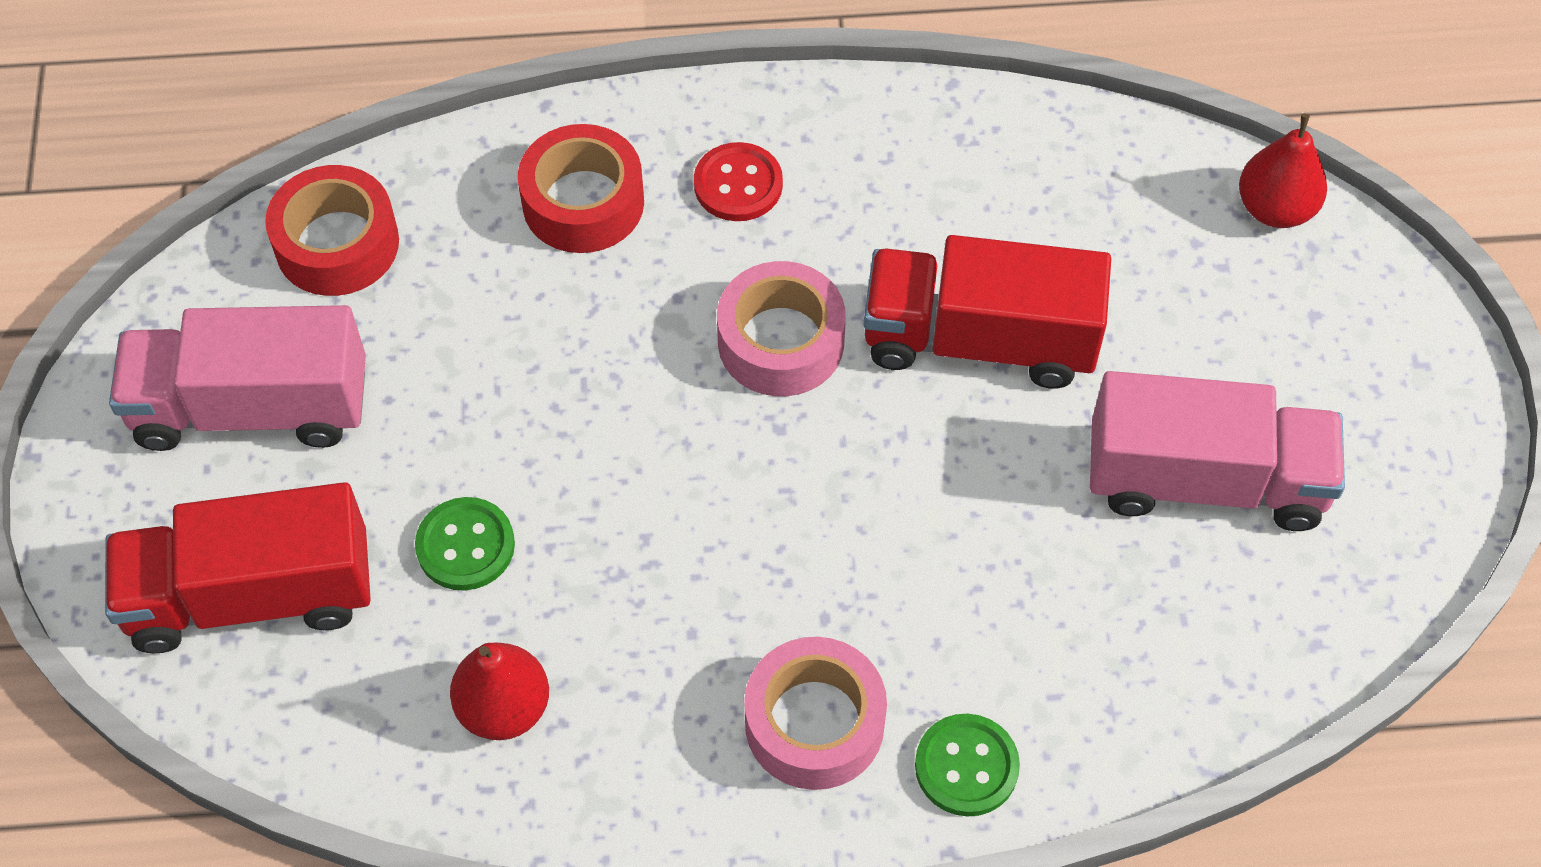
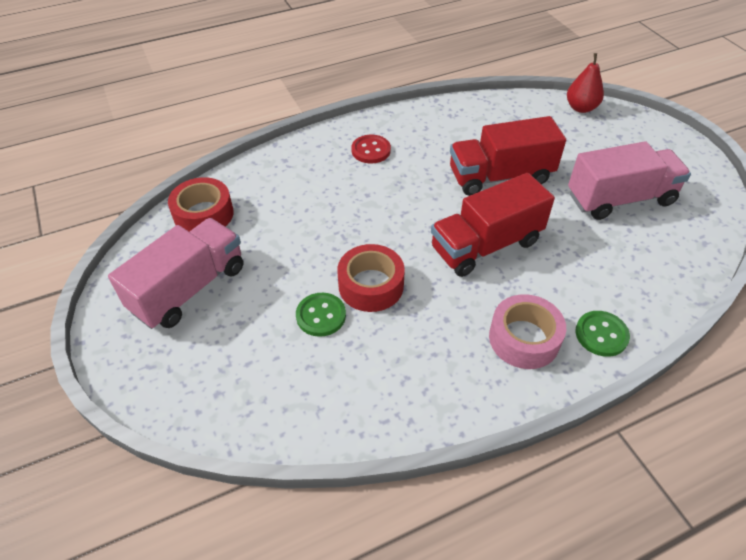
camera: 20 degrees left, 10 degrees down
red truck [105,482,371,653] -> red truck moved to [431,173,555,277]
pink truck [109,305,366,451] -> pink truck turned 150 degrees clockwise [108,218,243,329]
red pear [450,642,549,740] -> none
red tape [518,124,644,253] -> red tape moved to [337,244,405,312]
pink tape [717,261,846,396] -> none

